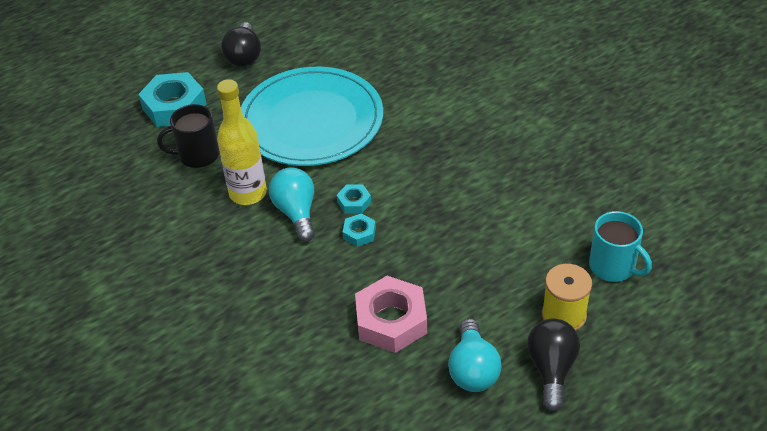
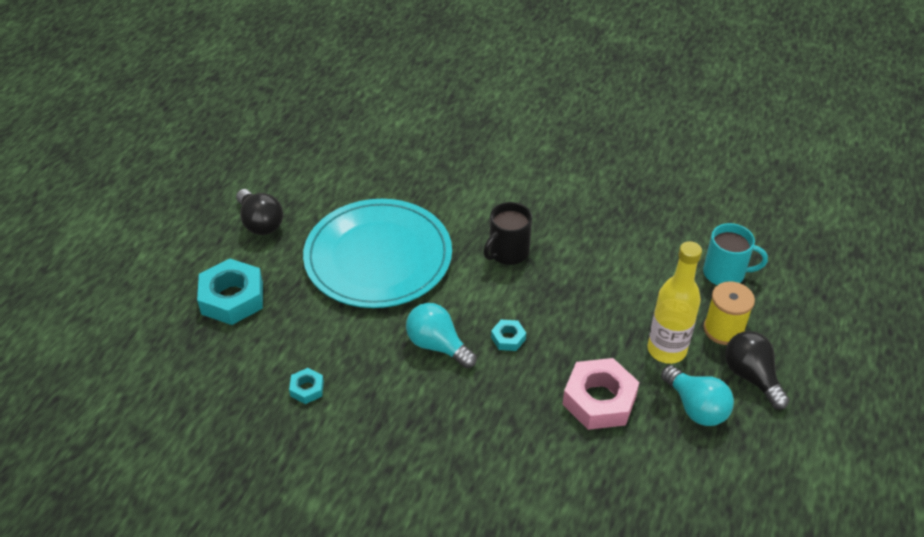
camera: 35 degrees left, 0 degrees up
black mug [157,104,220,168] -> black mug moved to [483,202,532,265]
yellow bottle [217,79,267,205] -> yellow bottle moved to [647,241,702,364]
turquoise nut [337,184,371,214] -> turquoise nut moved to [289,368,324,404]

